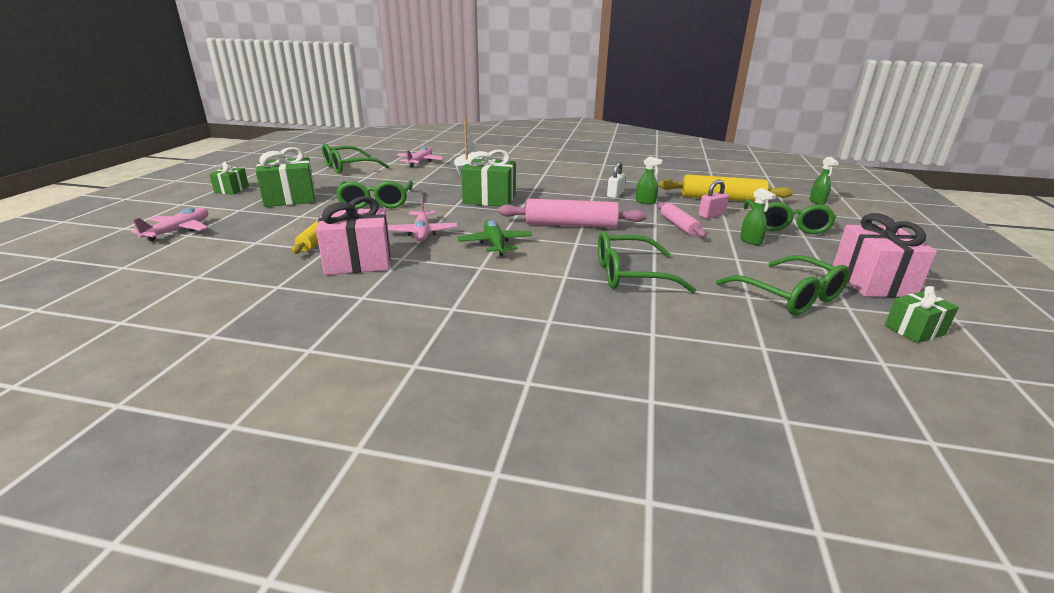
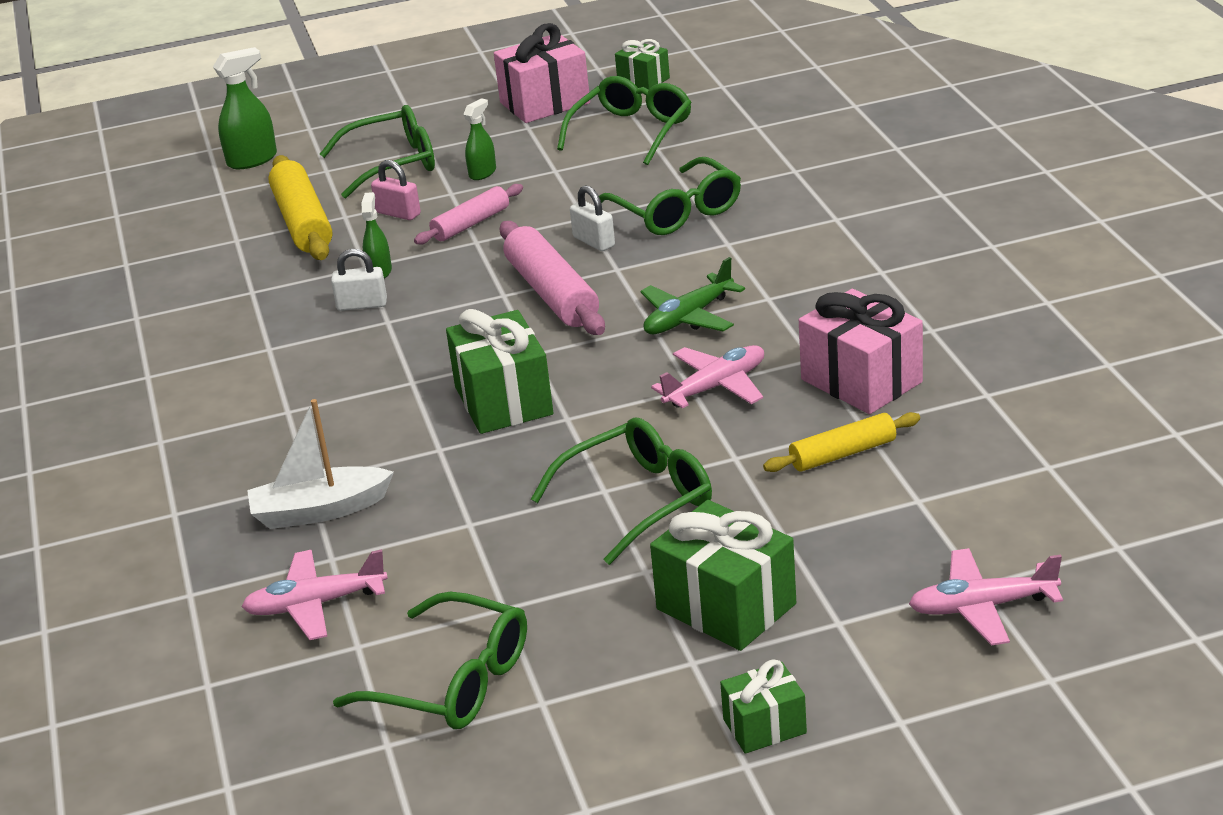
camera: 115 degrees left, 5 degrees up
green spray bottle [809,157,839,204] -> green spray bottle [213,47,277,169], size x1.57
none -> white padlock [570,185,615,251]

